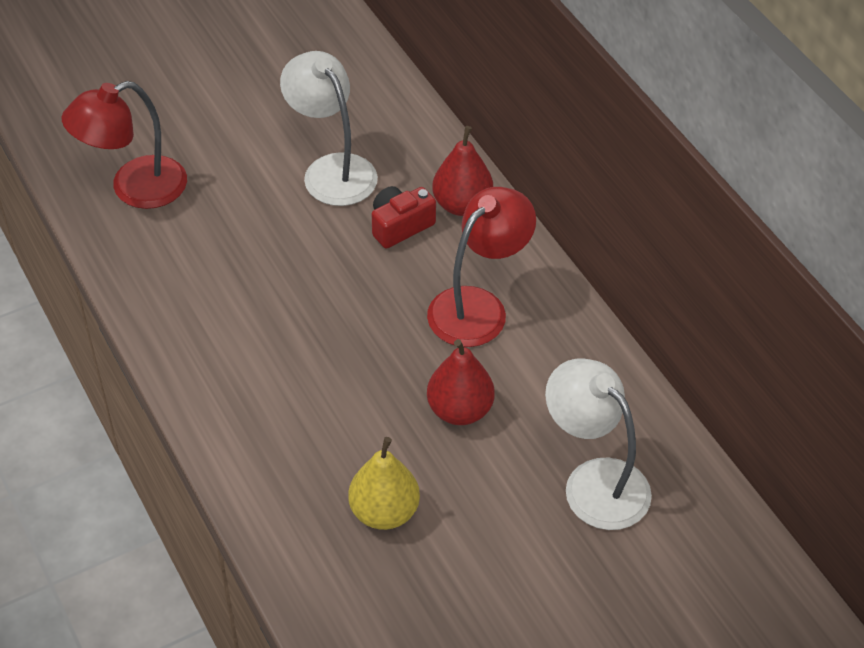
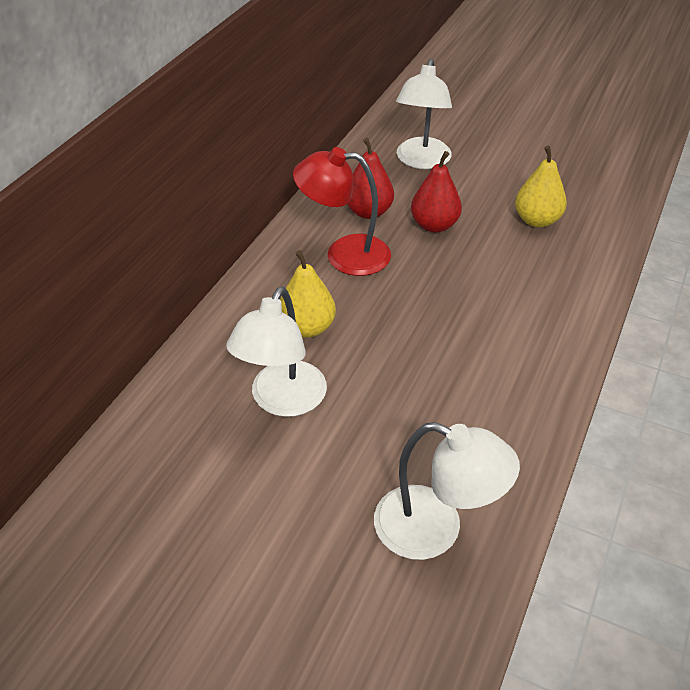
camera: 125 degrees left, 5 degrees down
red lamp [62,81,187,209] -> white lamp [374,422,520,560]
red camera [372,186,436,249] -> yellow pear [280,250,336,338]
red pear [432,126,493,216] -> red pear moved to [347,138,394,219]

